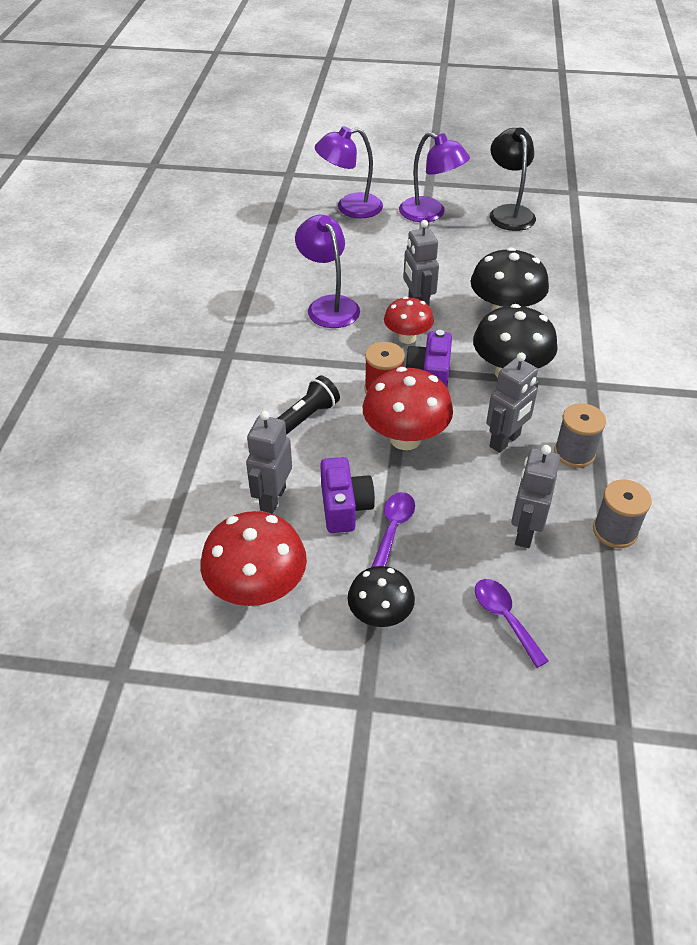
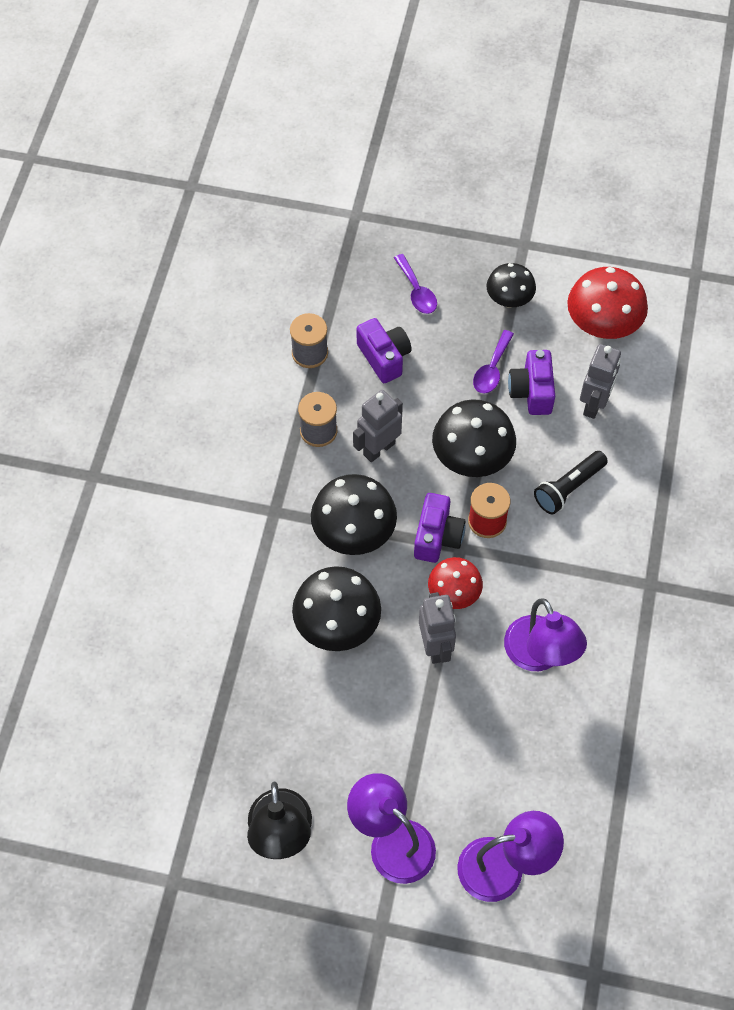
camera: 175 degrees left, 15 degrees up
red mushroom [363,367,453,450] -> black mushroom [432,399,516,477]
grey robot [511,445,560,548] -> purple camera [357,318,412,383]

